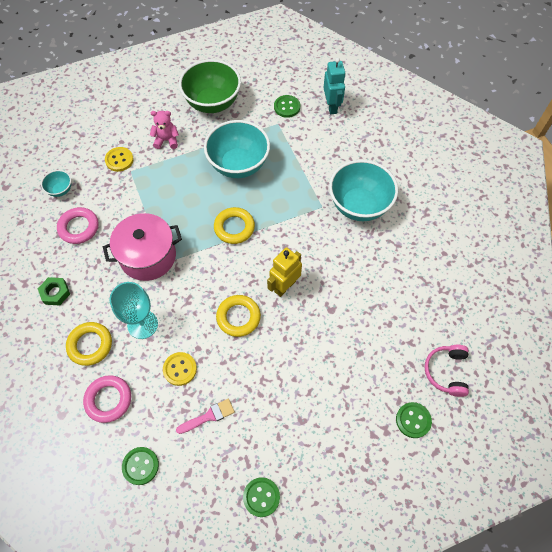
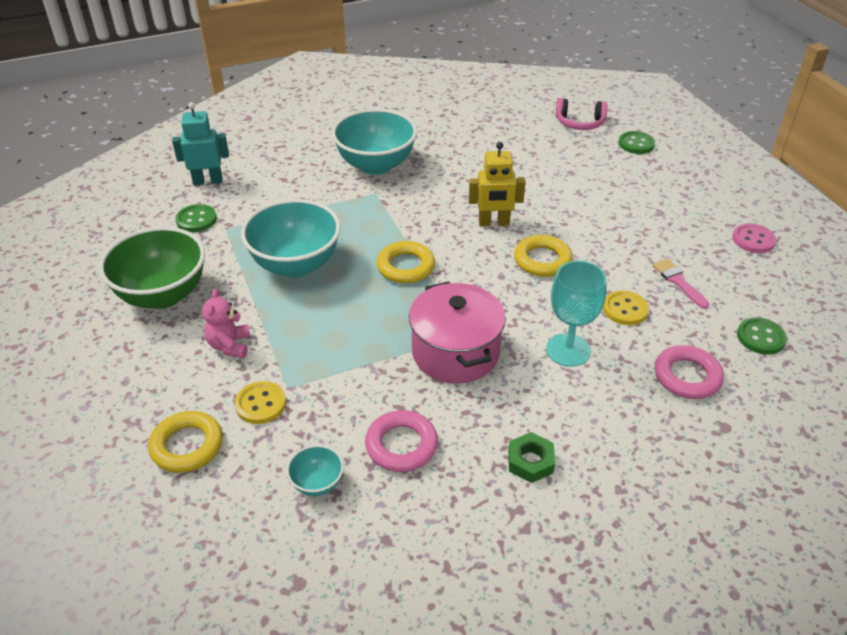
camera: 90 degrees left, 20 degrees down
yellow ring [66,322,112,366] -> yellow ring moved to [148,411,223,473]
green button [243,477,280,517] -> pink button [732,224,776,253]
yellow robot [267,248,302,297] -> yellow robot turned 45 degrees counterclockwise [469,142,526,226]

